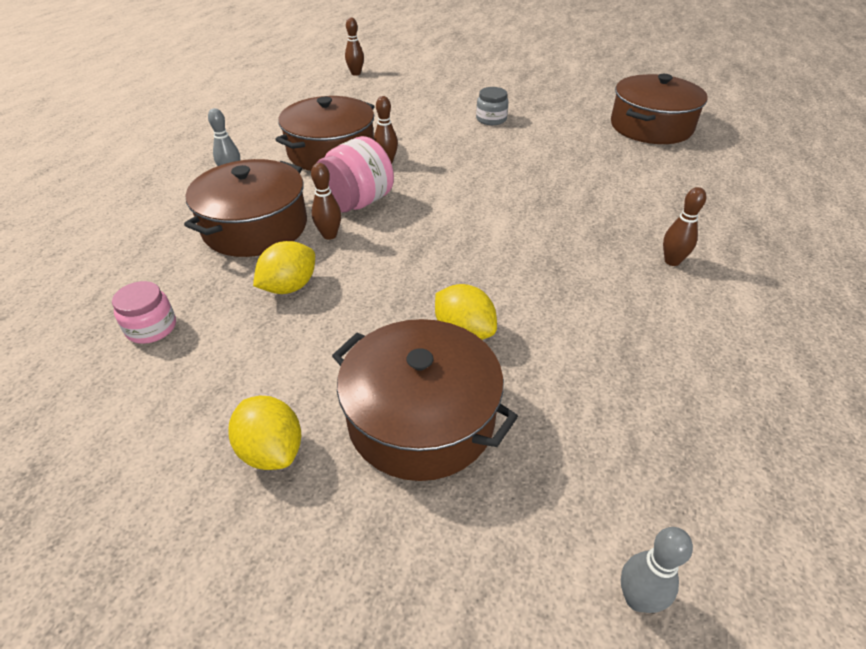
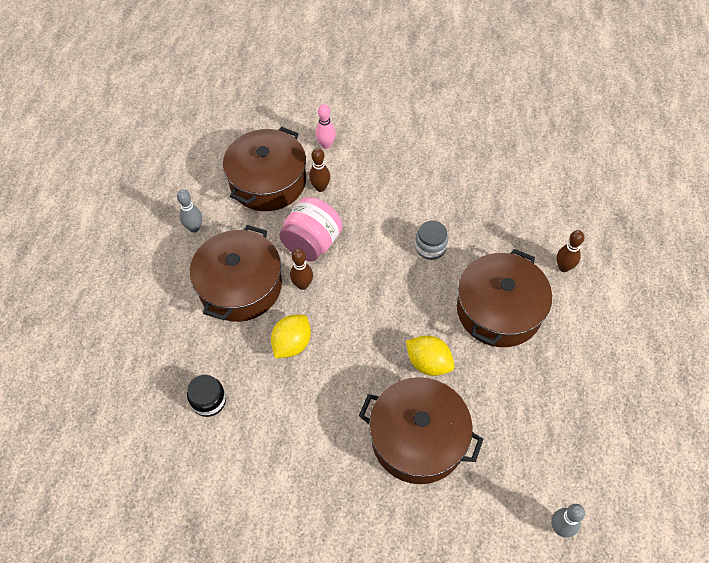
camera: 10 degrees left, 15 degrees up
pink jar [112,281,176,344] -> black jar [187,375,226,417]
yellow lemon [228,396,301,470] -> none
brown bowling pin [345,18,364,76] -> none
grey jar [476,87,509,125] -> grey jar moved to [415,220,448,260]
brown pot [611,74,708,144] -> brown pot moved to [457,249,552,347]
none -> pink bowling pin [315,104,336,149]

